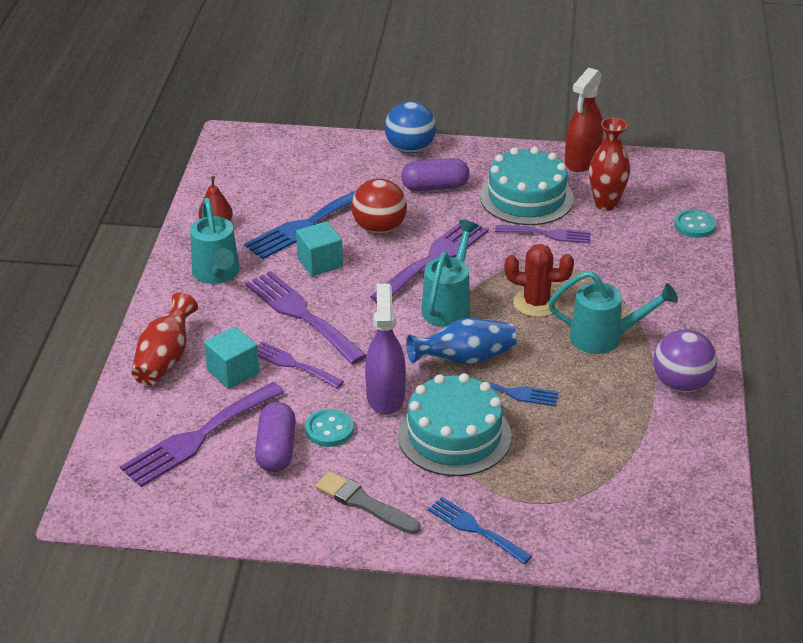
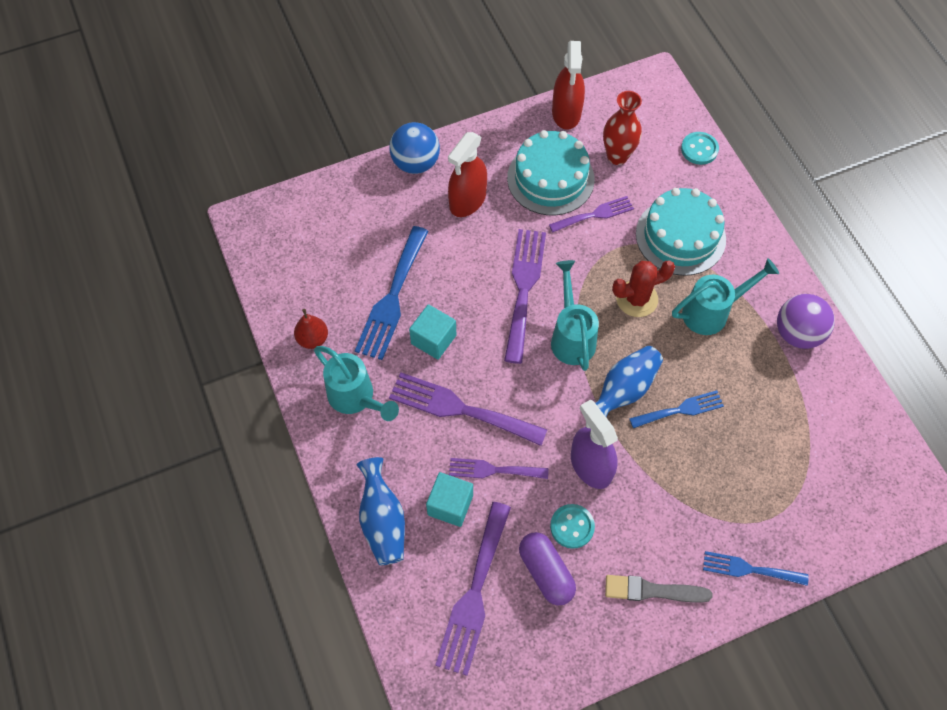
camera: 30 degrees left, 25 degrees up
red vase [132,292,198,386] -> blue vase [357,457,405,565]
red ball [352,179,407,234] -> none
turquoise cake [398,373,511,476] -> turquoise cake moved to [636,188,726,276]
purple capsule [401,158,469,191] -> red spray bottle [448,132,487,217]

